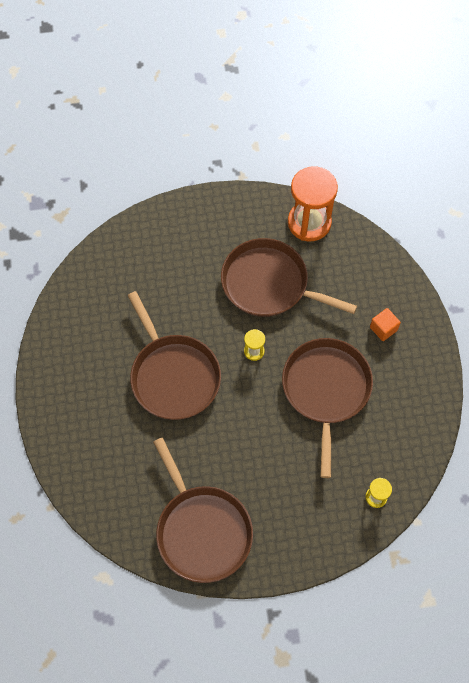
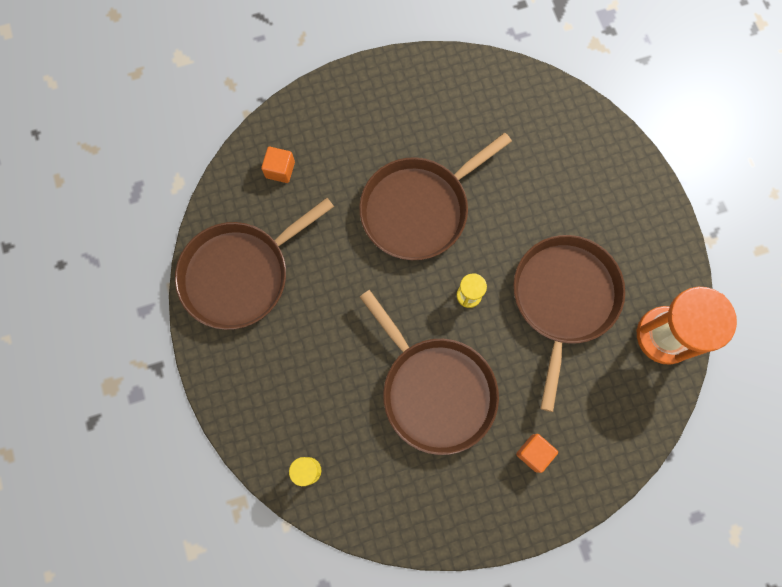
camera: 80 degrees right, 10 degrees up
brown pan [282,338,373,478] -> brown pan turned 60 degrees clockwise [360,290,499,455]
none -> orange cube [261,147,295,183]

